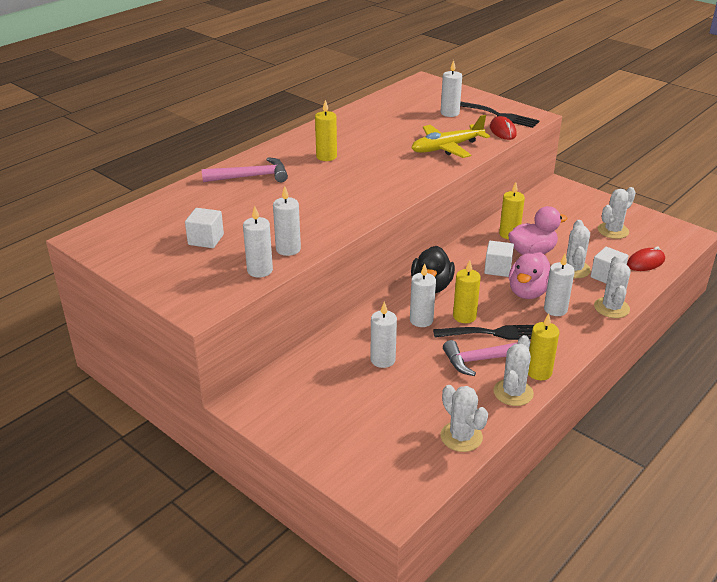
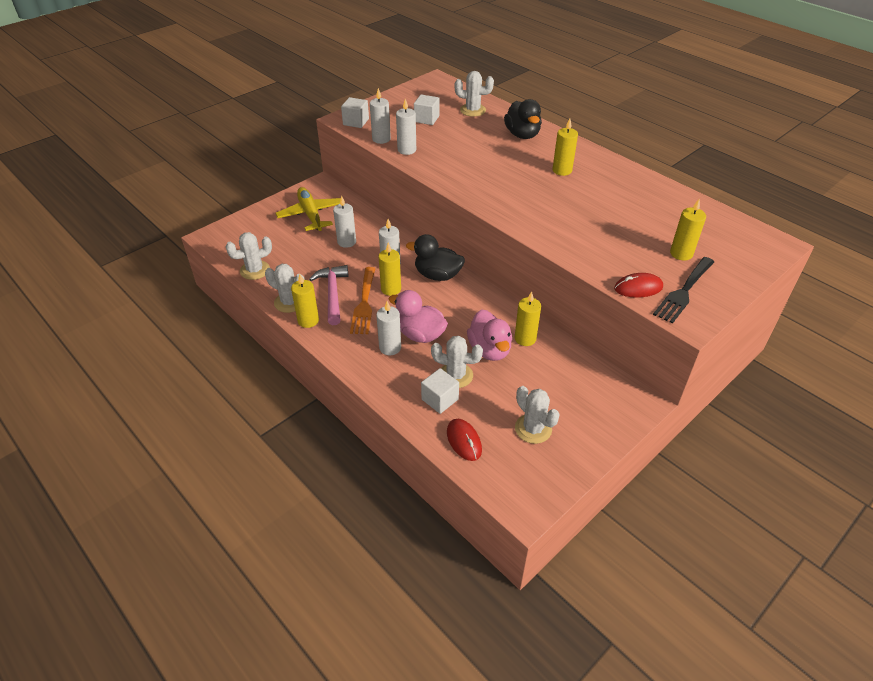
camera: 95 degrees right, 10 degrees up
pink hammer [202,157,288,182] -> black duck [504,99,542,139]
yellow plane [411,115,490,158] -> yellow plane moved to [276,187,341,231]
black fork [433,325,534,340] -> orange fork [350,267,375,334]
white candle [441,60,462,117] -> yellow candle [670,199,706,260]
white cube [484,241,514,277] -> white cube moved to [341,97,369,128]
white cactus [594,255,631,318] -> white cactus moved to [455,71,494,117]

